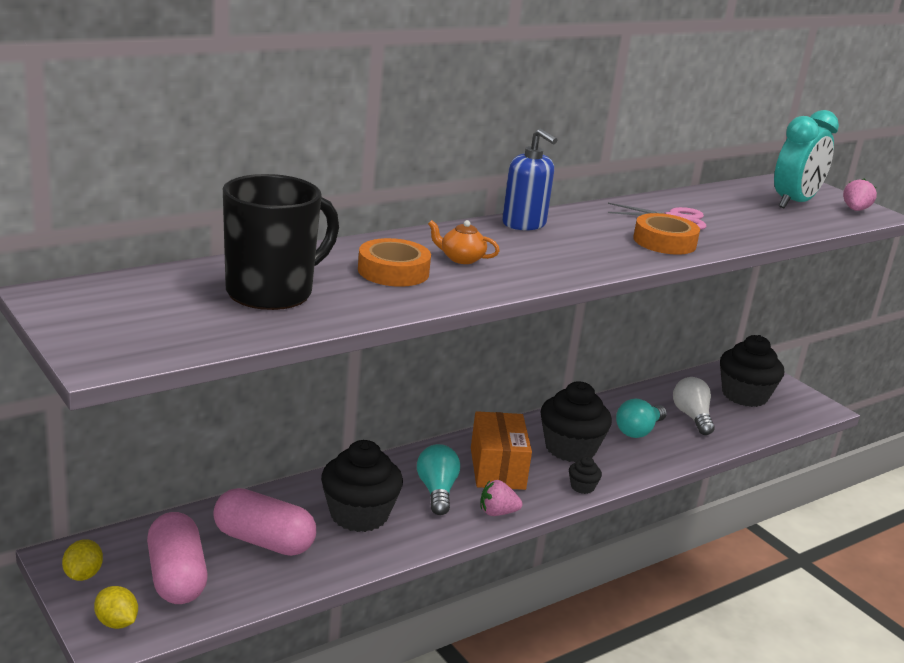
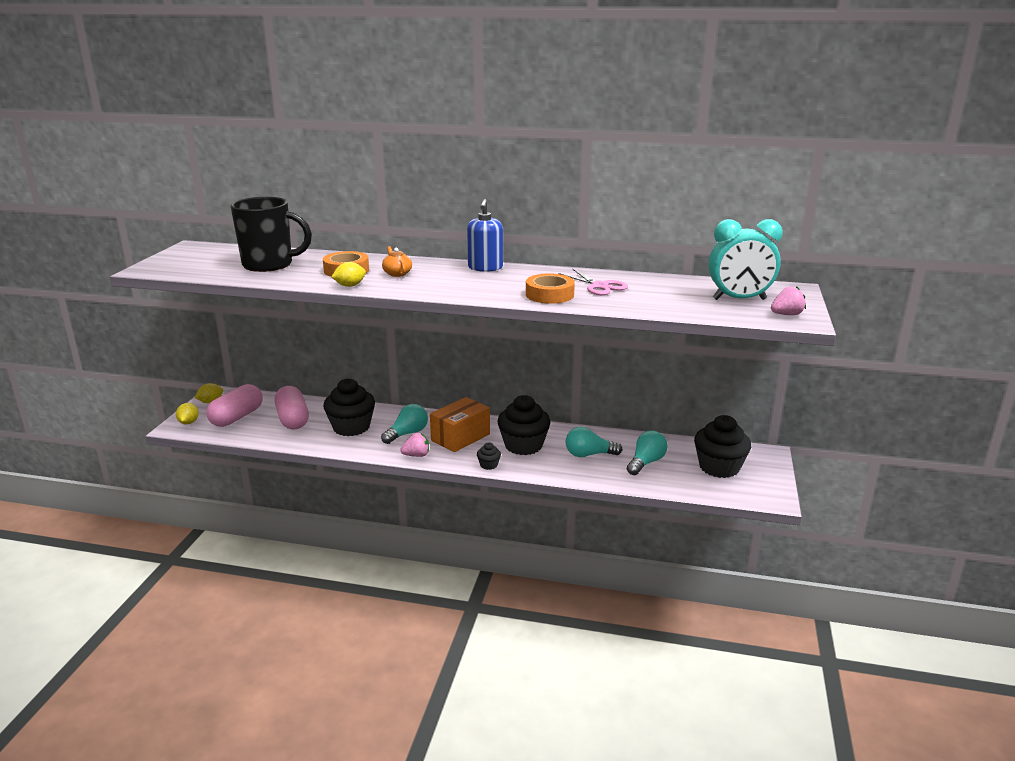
camera: 50 degrees right, 0 degrees up
pink strawberry [481,480,523,516] -> pink strawberry turned 120 degrees clockwise [400,433,429,457]
white light bulb [673,377,715,435] -> turquoise light bulb [627,431,667,475]
none -> yellow lemon [332,262,366,287]

